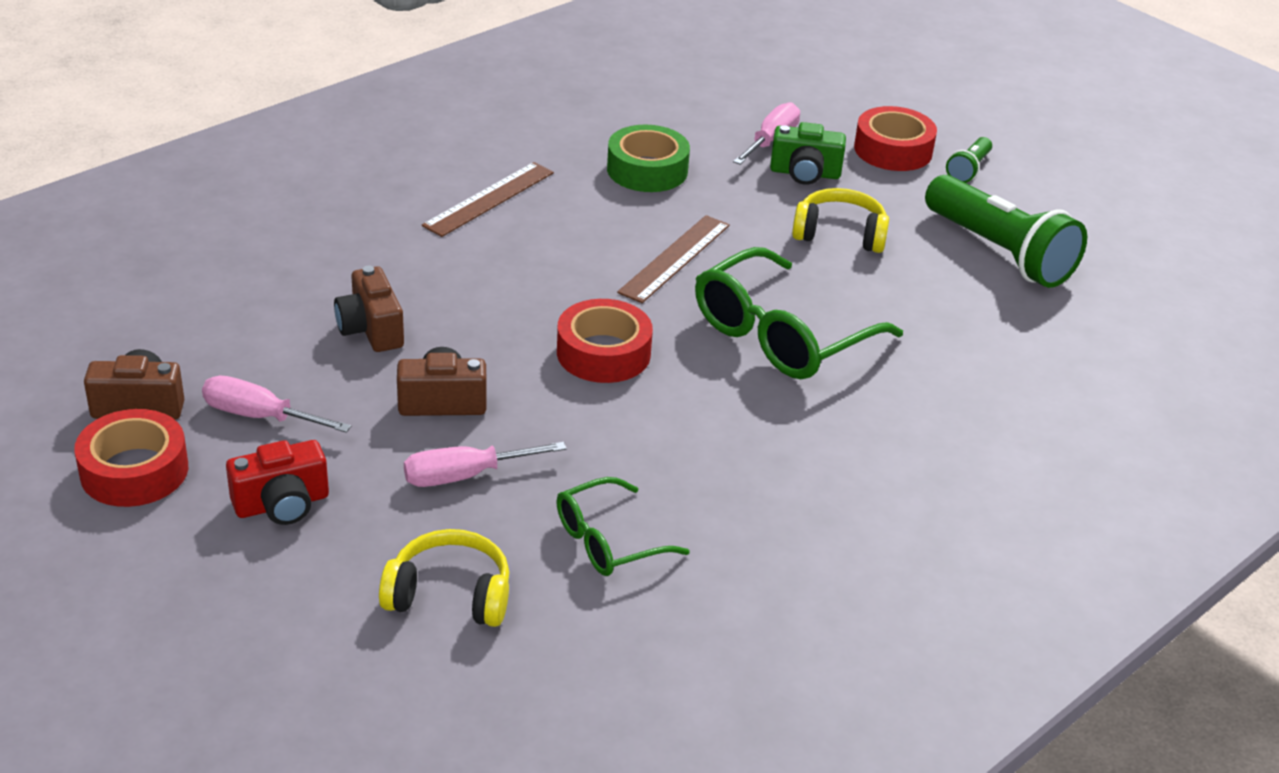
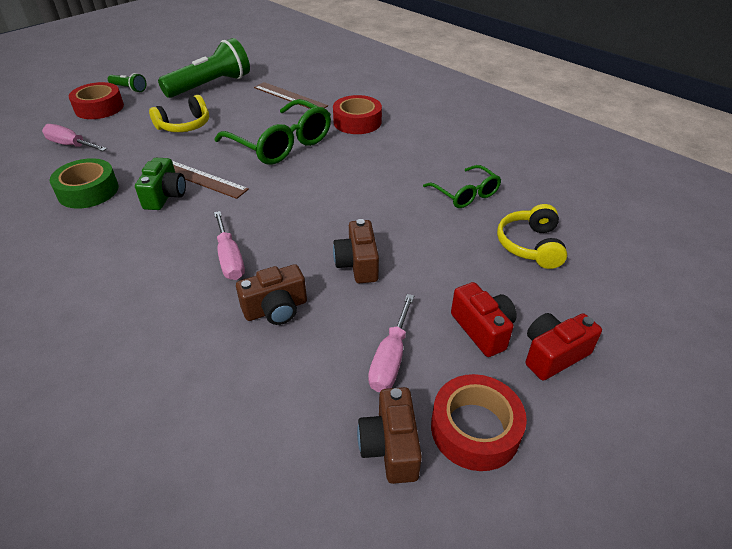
camera: 90 degrees left, 5 degrees up
pink screwdriver [404,442,567,487] -> pink screwdriver moved to [214,211,245,280]
brown ruler [422,162,554,237] -> brown ruler moved to [254,82,328,109]
red tape [557,299,653,383] -> red tape moved to [333,95,382,134]
green camera [770,122,846,185] -> green camera moved to [135,158,186,210]
yellow headphones [792,188,889,253] -> yellow headphones turned 135 degrees counterclockwise [149,95,209,132]
none -> red camera [526,313,602,381]

